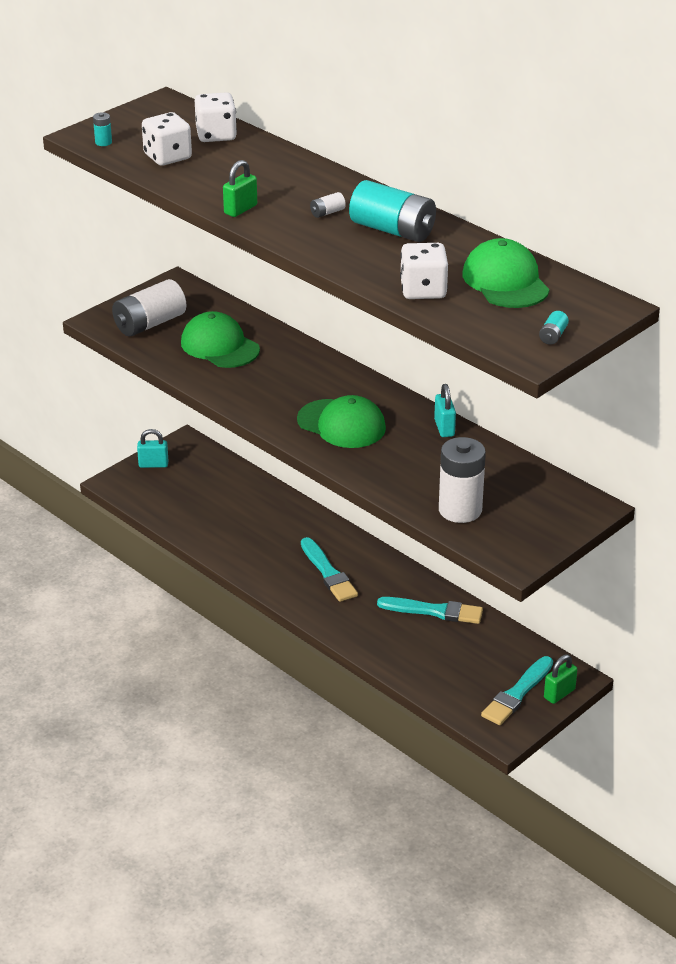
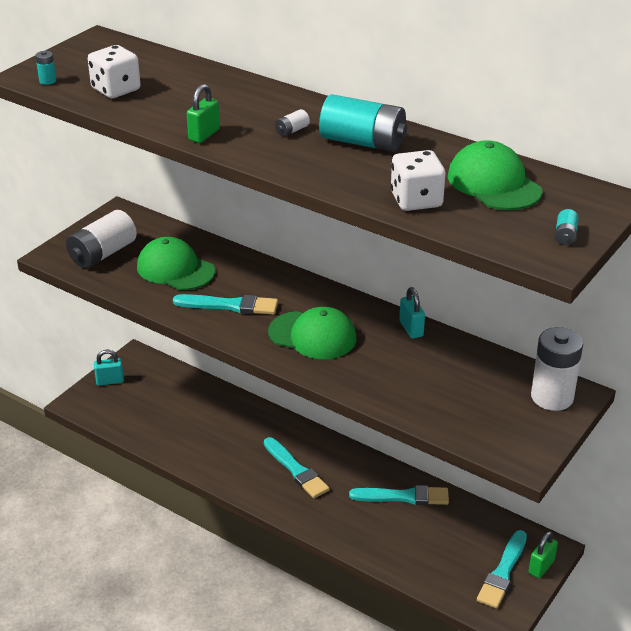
camera: 10 degrees left, 0 degrees up
white dice [195,92,237,142] -> none
white battery [439,437,486,523] -> white battery moved to [531,327,583,411]
none -> turquoise brush [173,294,278,315]

